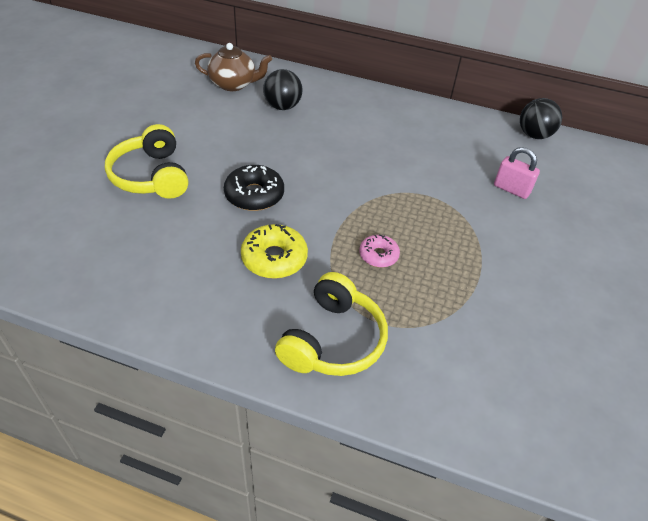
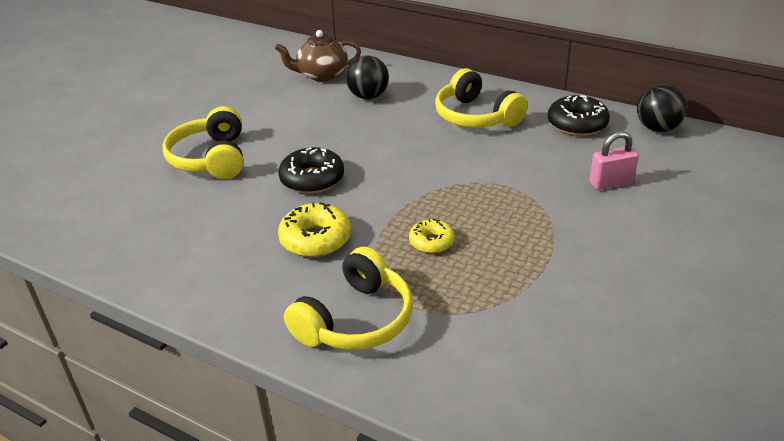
camera: 15 degrees right, 10 degrees down
brown teapot [195,43,272,91] -> brown teapot turned 150 degrees clockwise [275,30,361,81]
pink donut [359,235,400,267] -> yellow donut [409,219,455,253]
pink padlock [494,147,540,199] -> pink padlock turned 60 degrees counterclockwise [589,131,639,190]
none -> yellow headphones [435,68,528,128]
none -> black donut [548,95,610,136]

